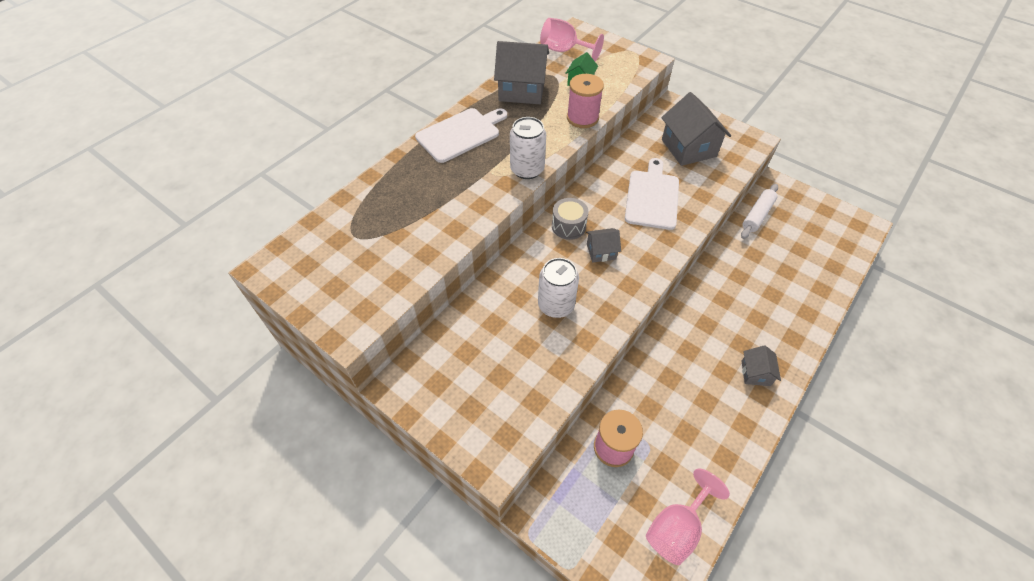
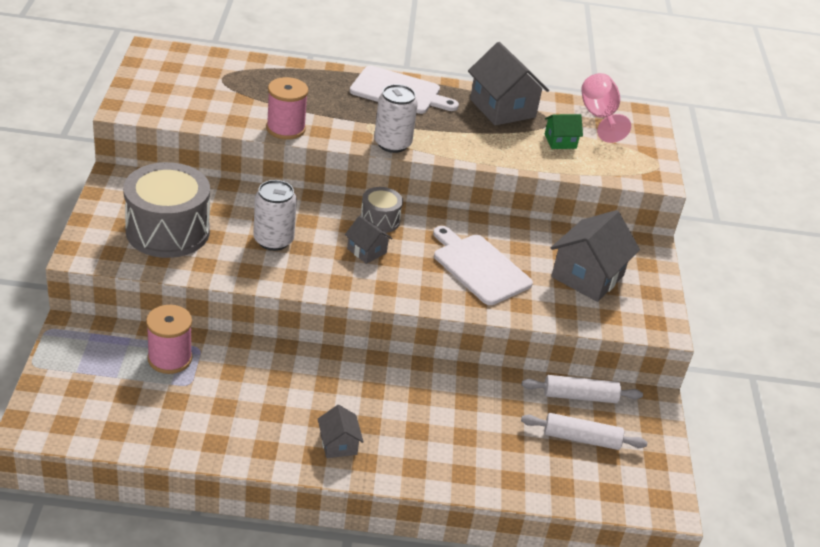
camera: 50 degrees right, 15 degrees down
pink spool [567,74,604,128] -> pink spool moved to [266,77,308,140]
white cutting board [625,158,679,230] -> white cutting board turned 105 degrees counterclockwise [433,226,533,305]
pink goblet [646,469,730,565] -> none
grey house [741,345,781,386] -> grey house turned 75 degrees counterclockwise [318,405,364,458]
none -> grey drum [123,162,210,258]
none -> white rolling pin [521,413,648,450]

